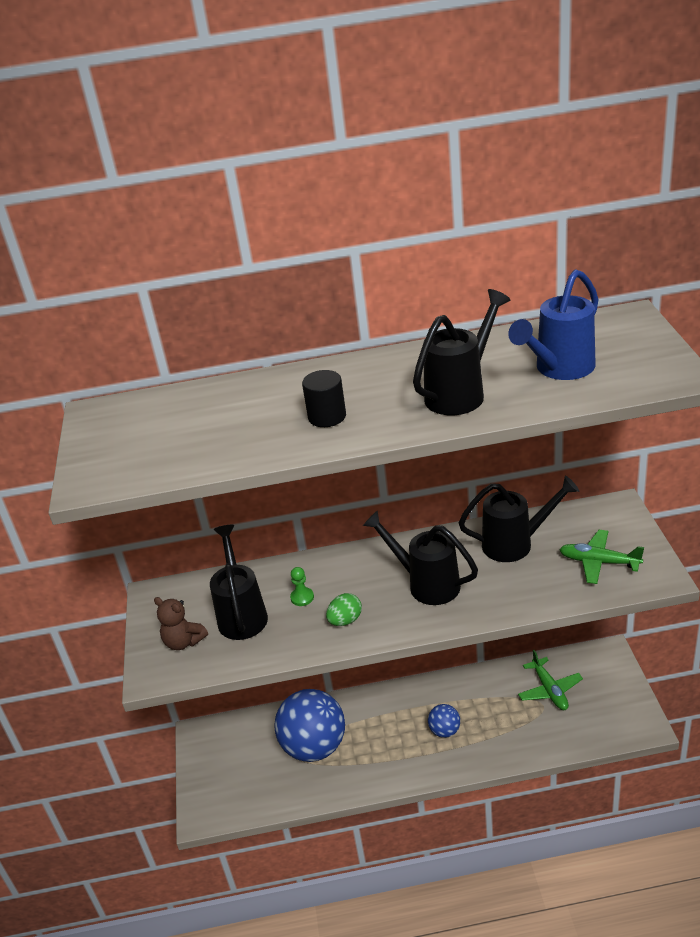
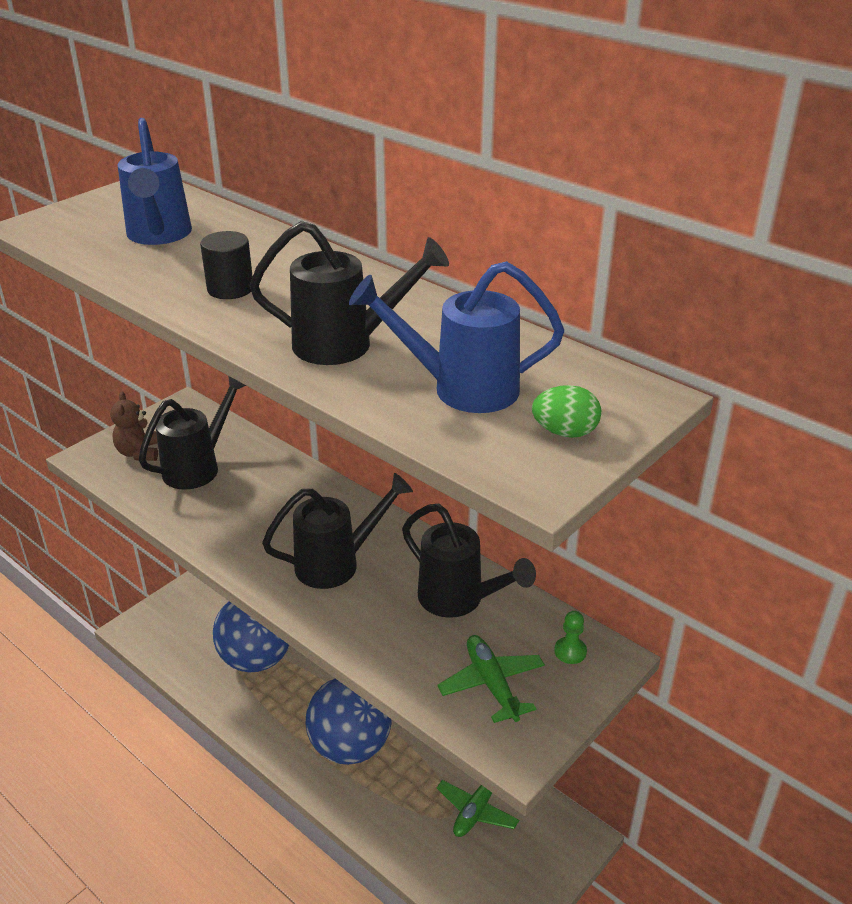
camera: 45 degrees right, 0 degrees up
green pawn [290,567,314,606] -> green pawn moved to [554,611,587,664]
green egg [326,593,362,626] -> green egg moved to [532,385,601,438]
black watering can [363,511,478,605] -> black watering can turned 75 degrees clockwise [262,473,413,589]
blue ball [428,704,460,738] -> blue ball [306,679,391,765], size x2.15
none -> blue watering can [117,118,192,245]

